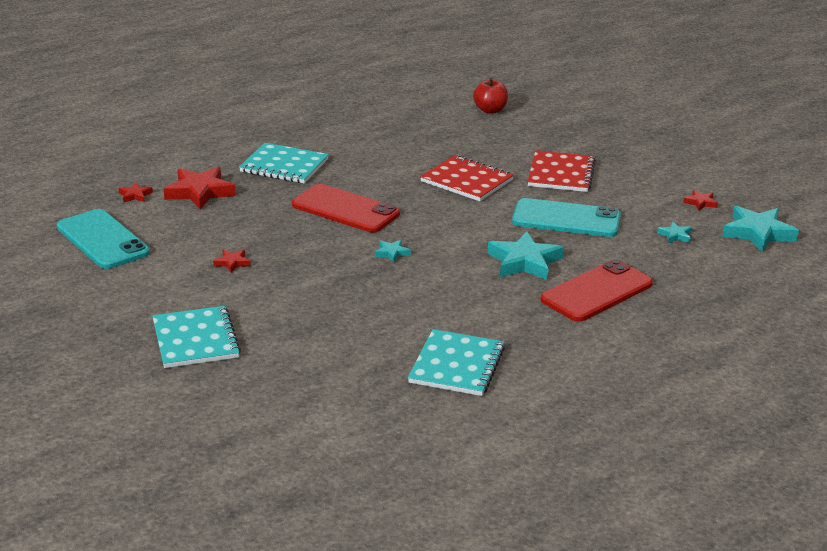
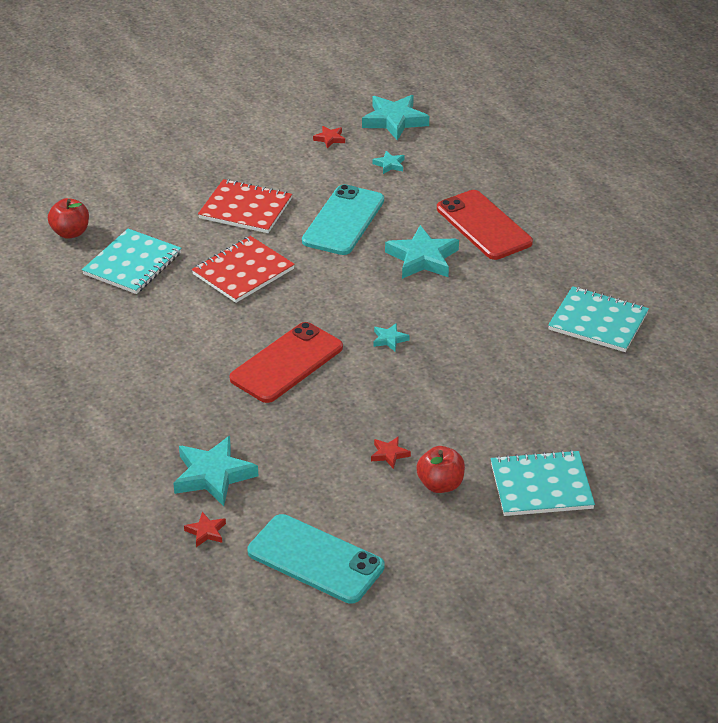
camera: 80 degrees left, 10 degrees up
turquoise phone [57,209,150,269] -> turquoise phone turned 60 degrees clockwise [247,514,385,604]
red star [164,167,236,210] -> turquoise star [173,436,258,506]
turquoise notebook [239,143,329,183] -> turquoise notebook moved to [82,229,181,294]
none -> red apple [416,446,465,493]

